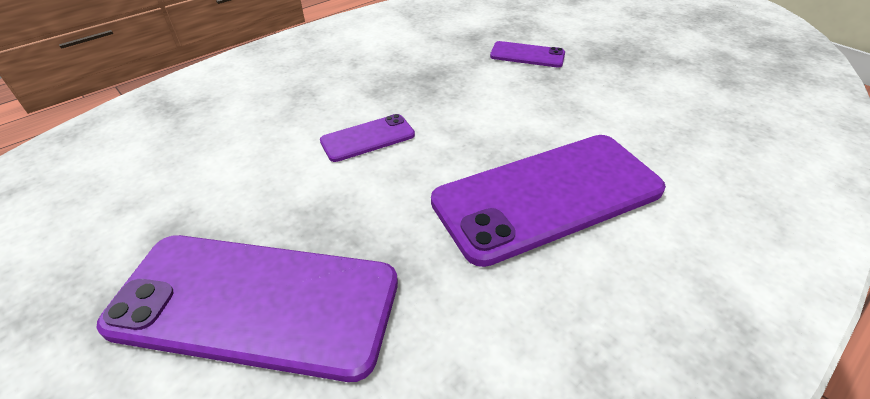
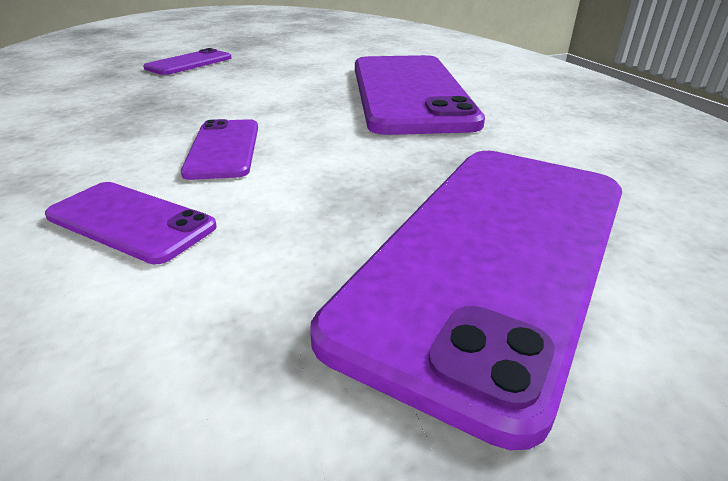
camera: 70 degrees left, 10 degrees down
none -> purple phone [45,182,217,264]

